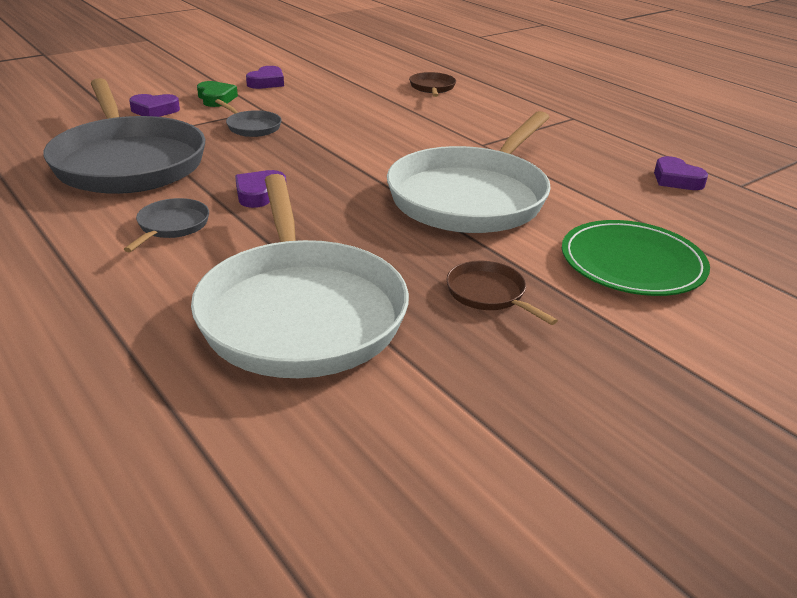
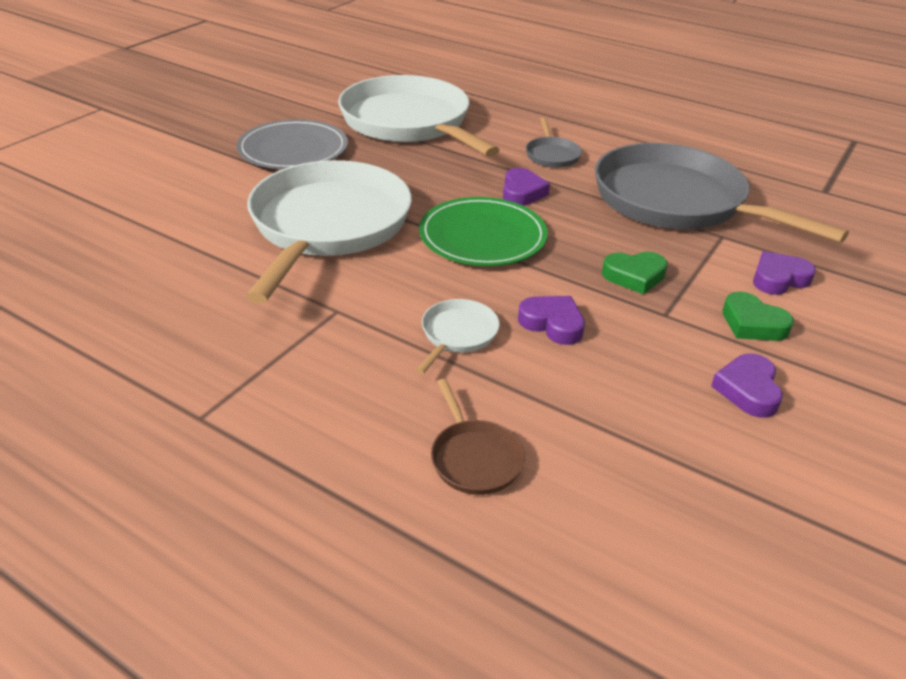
camera: 160 degrees right, 5 degrees up
grey pan [215,99,282,137] -> green heart [602,252,668,295]
brown pan [446,261,558,325] -> grey plate [236,119,348,169]
green plate [562,220,710,296] -> green plate moved to [419,197,548,266]
purple heart [654,156,708,190] -> purple heart moved to [518,296,585,345]
none -> white pan [415,299,500,374]

